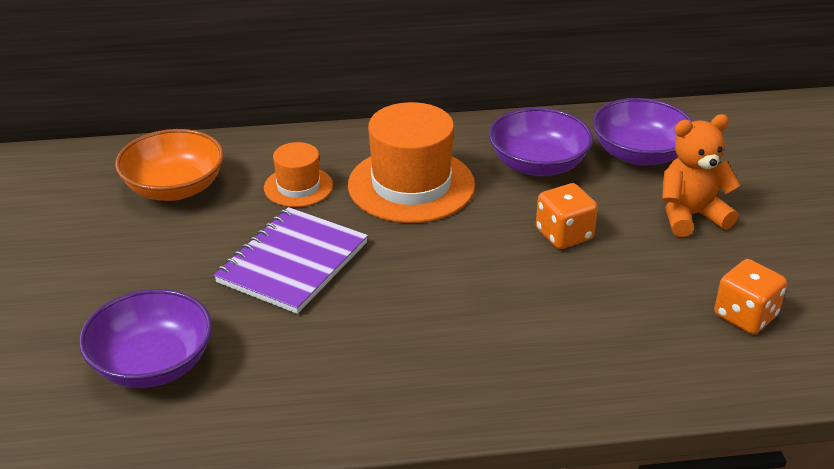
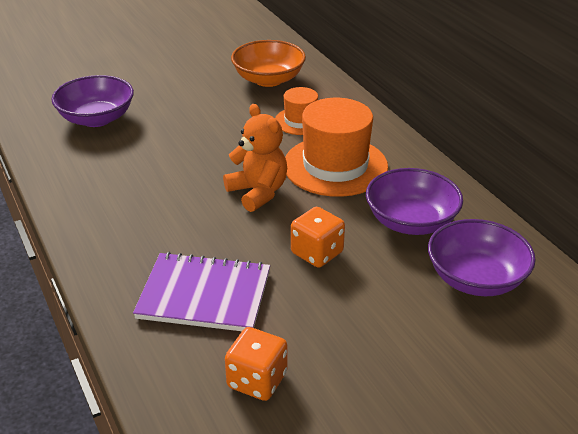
camera: 70 degrees right, 0 degrees up
purple notebook [214,207,368,314] -> purple notebook moved to [133,252,270,331]
orange teddy bear [662,114,741,237] -> orange teddy bear moved to [223,104,287,212]

